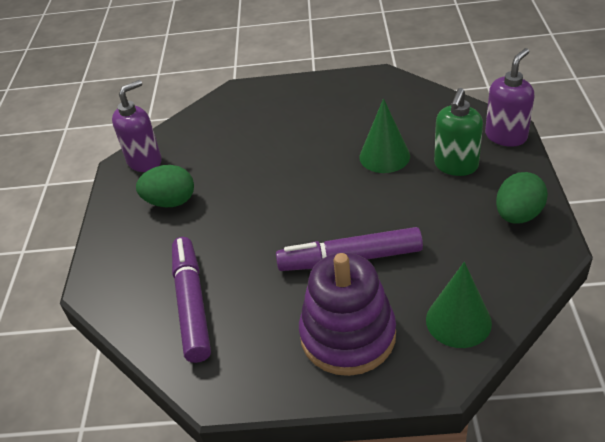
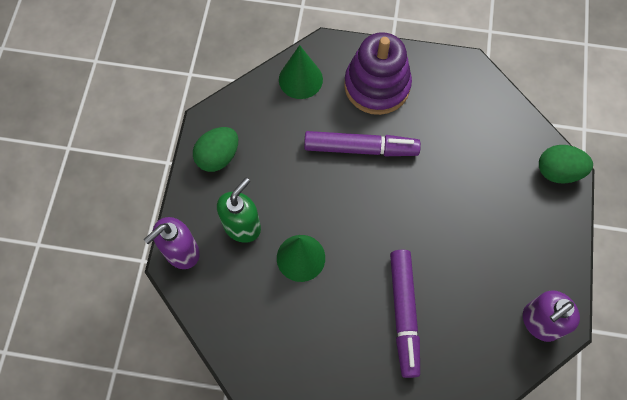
camera: 175 degrees left, 25 degrees up
green egg [136,165,194,207] -> green egg moved to [539,145,593,183]
purple marker [172,237,211,363] -> purple marker moved to [390,250,420,378]

